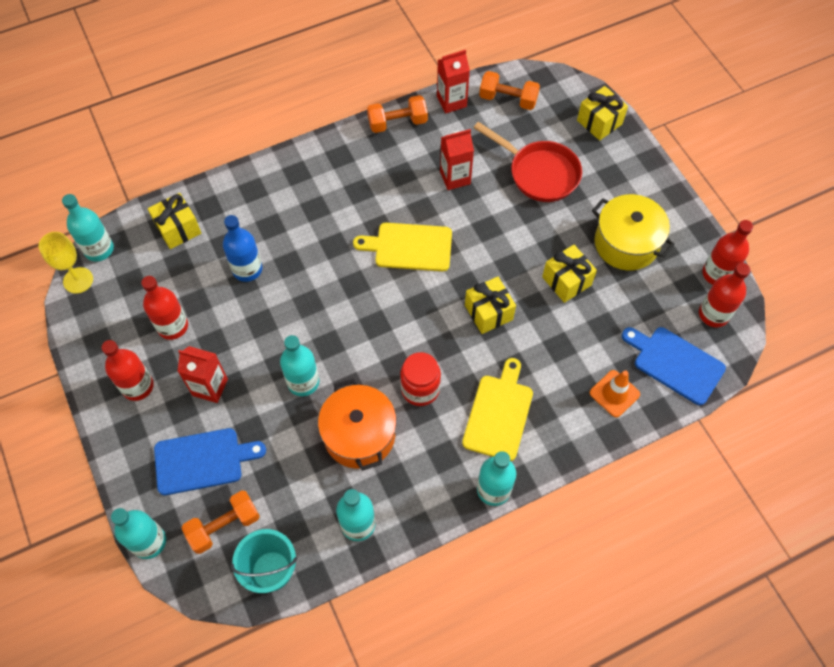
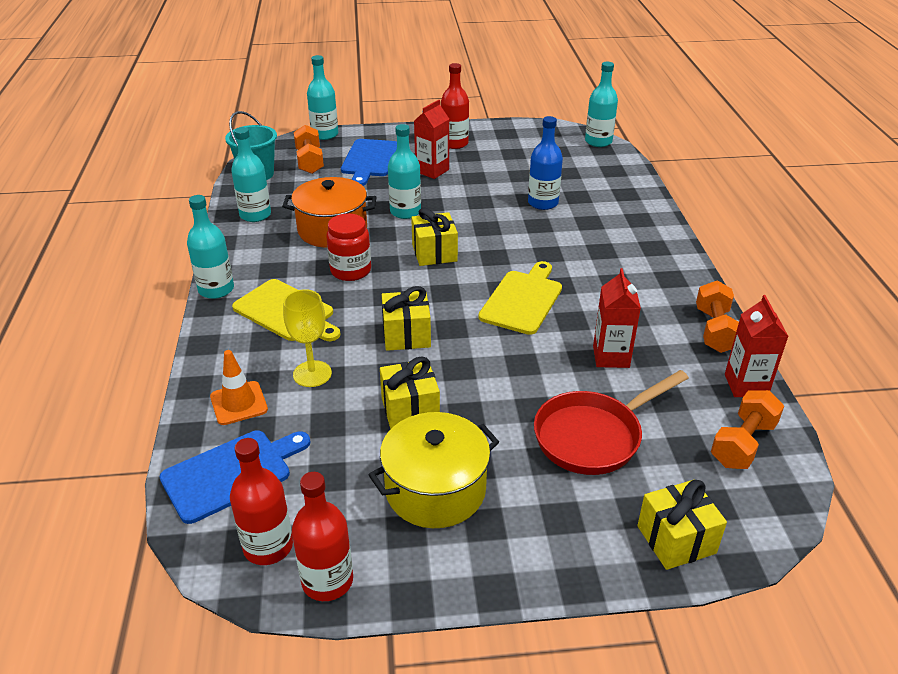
camera: 110 degrees right, 25 degrees down
yellow goblet [38,232,93,294] -> yellow goblet moved to [283,289,332,387]
red bottle [141,276,188,340] -> none
yellow gift [148,193,201,249] -> yellow gift moved to [411,207,458,266]

